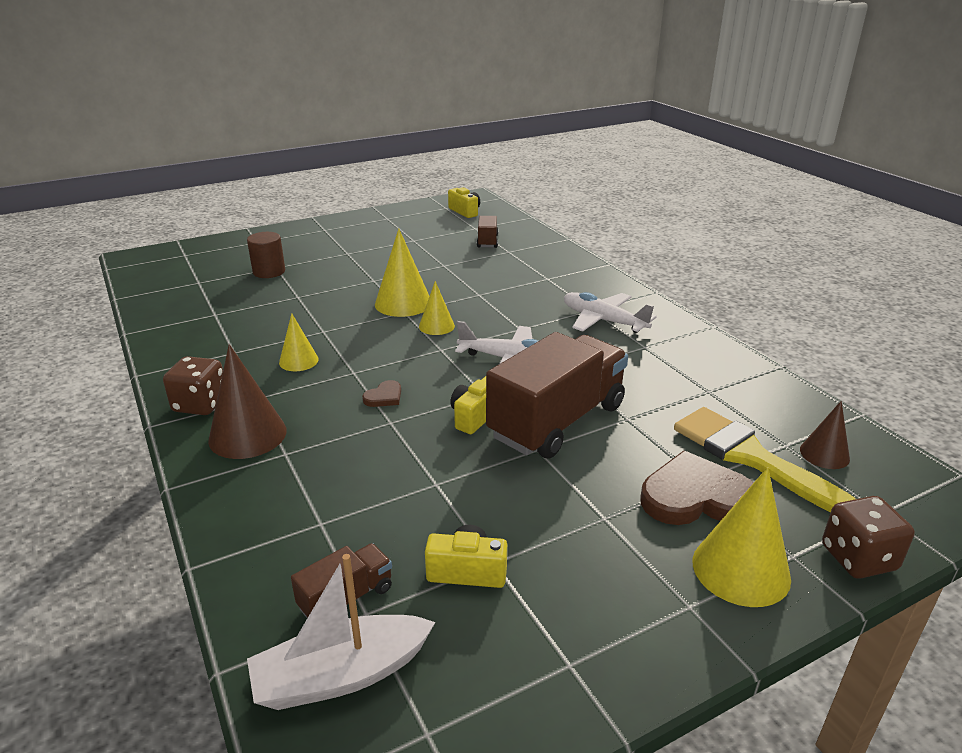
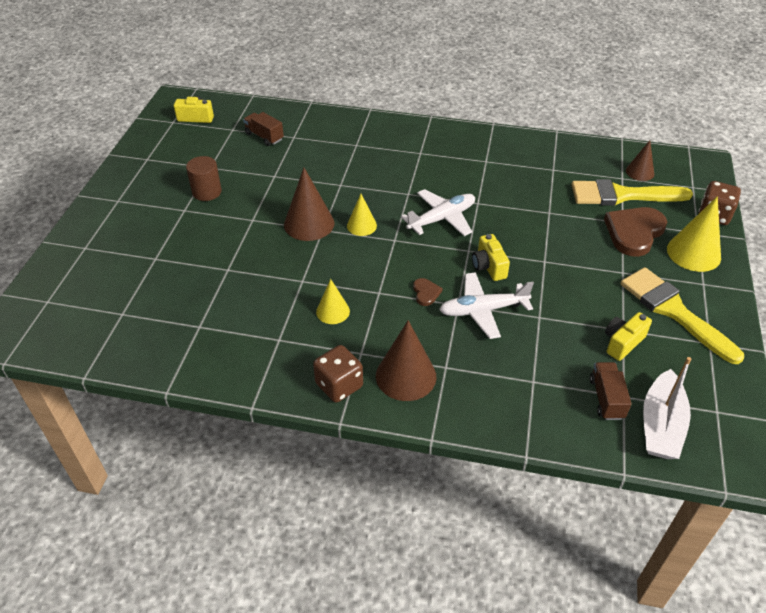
camera: 50 degrees left, 15 degrees up
brown cylinder [247,232,285,278] -> brown cylinder moved to [186,156,222,201]
yellow cone [375,228,429,317] -> brown cone [284,168,334,241]
brown truck [486,332,628,458] -> none
white plane [564,292,657,333] -> white plane moved to [439,272,534,339]
none -> yellow brush [621,267,744,364]

